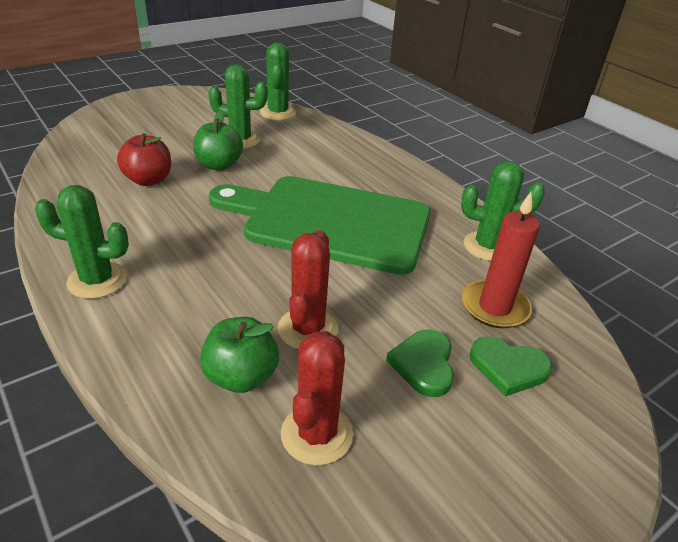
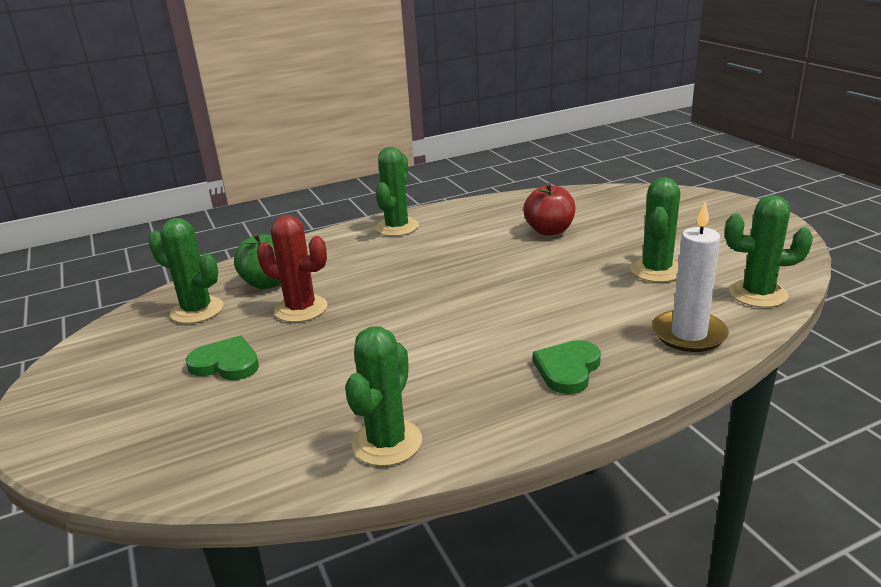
camera: 105 degrees right, 10 degrees down
green apple [193,110,243,170] -> none
green cutting board [209,176,431,275] -> none
red cactus [281,331,353,465] -> green cactus [148,218,224,324]
red candle [462,192,540,328] -> none
green heart [470,336,552,396] -> green heart moved to [533,340,601,394]
none -> white candle [652,203,729,352]

